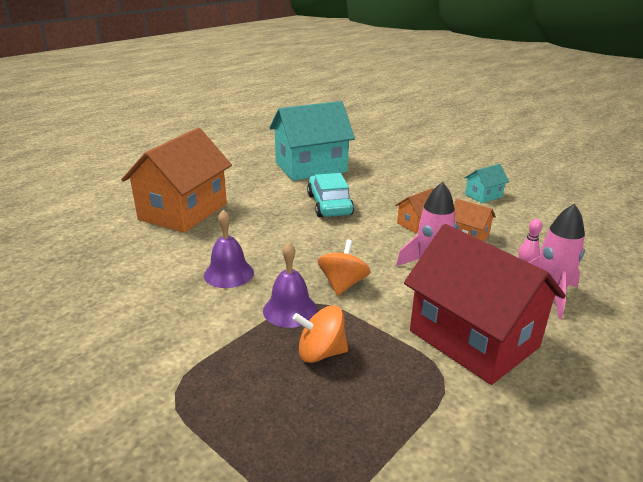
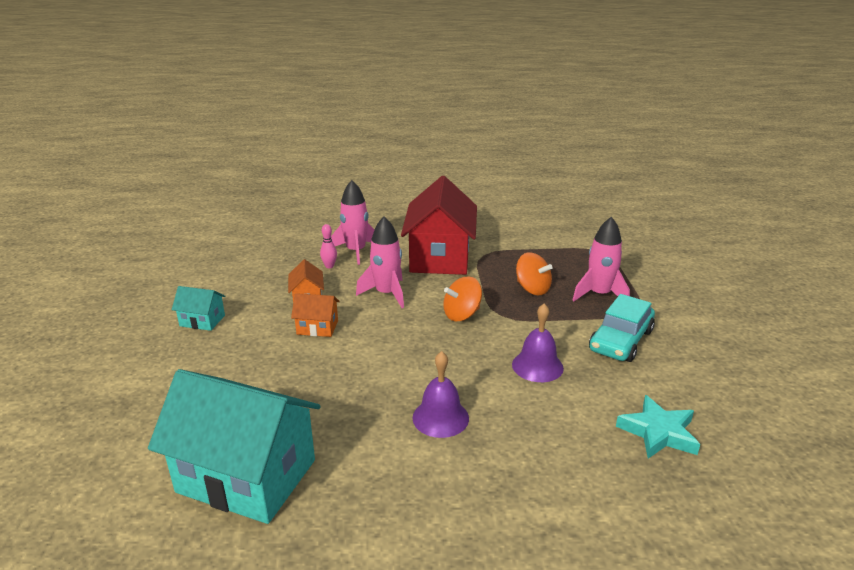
camera: 135 degrees left, 0 degrees up
orange house [121,128,232,233] -> none
purple bell [263,242,317,328] -> purple bell moved to [412,351,469,438]
turquoise car [307,173,354,217] -> turquoise car moved to [589,294,655,362]
none -> pink rocket [573,217,630,301]
none -> turquoise star [616,395,700,459]

